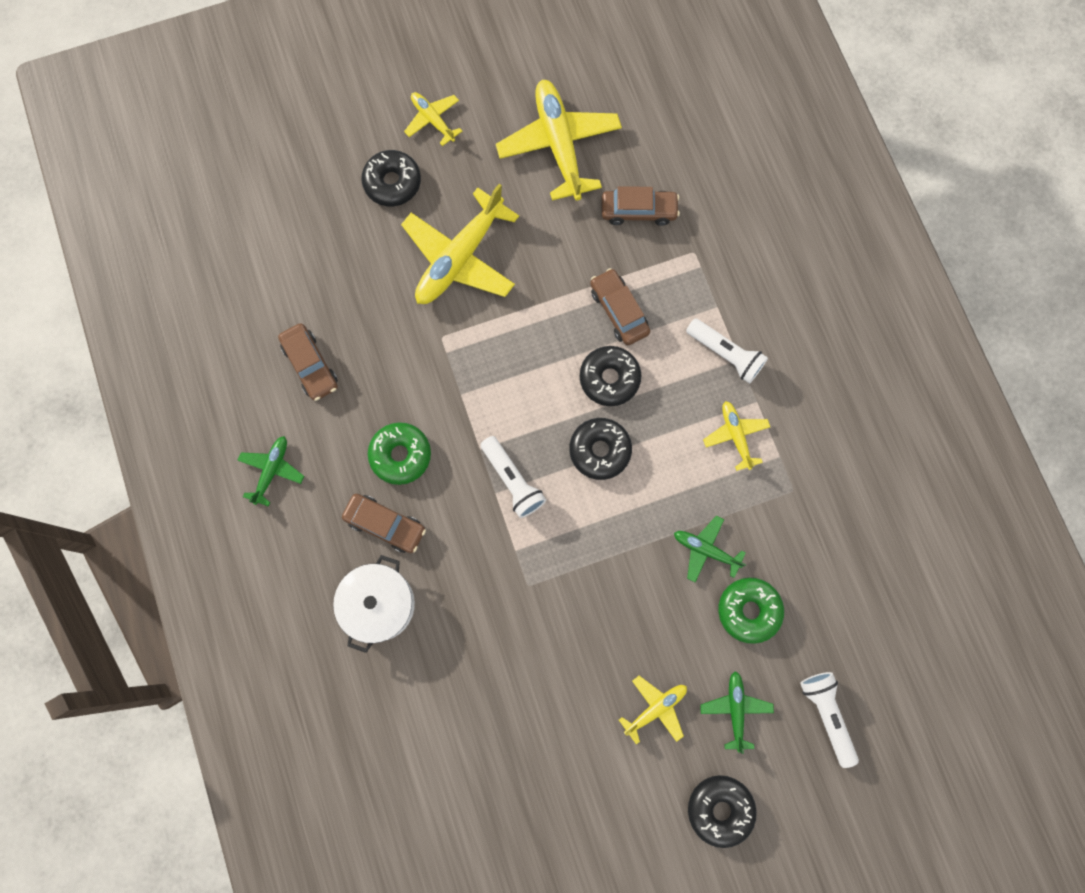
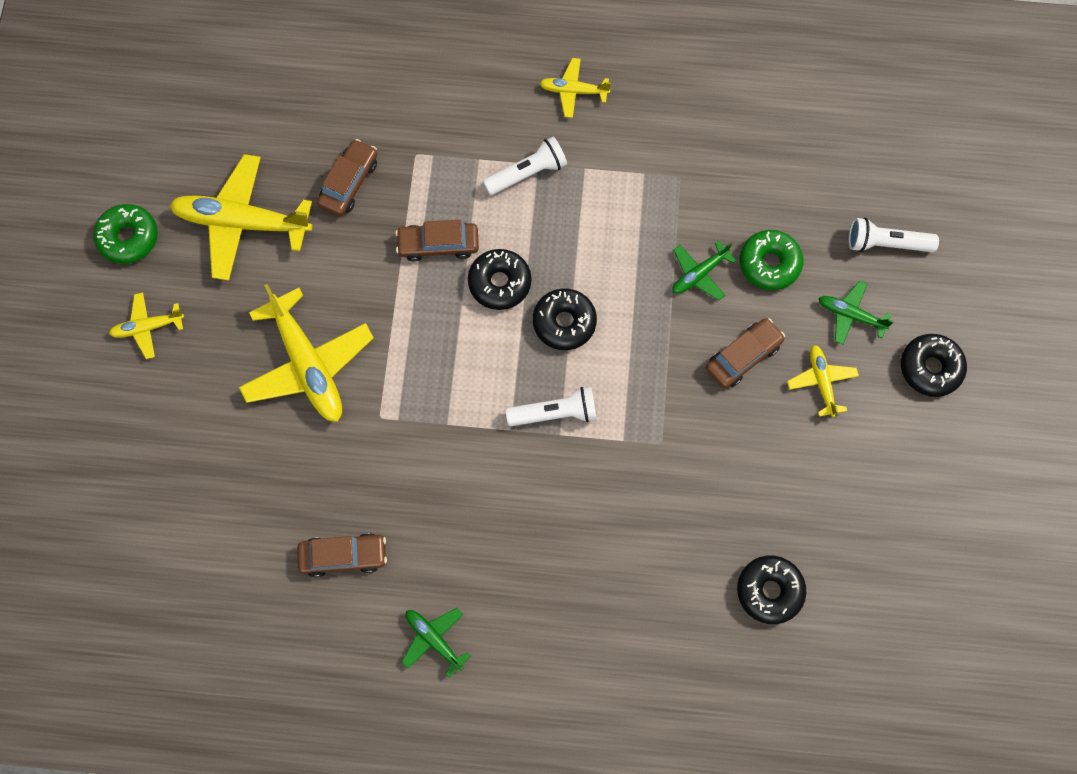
camera: 65 degrees left, 5 degrees down
white pot [333,555,415,653] -> none
brown car [342,494,426,553] -> brown car moved to [706,318,785,388]
black donut [361,150,421,206] -> black donut moved to [737,555,806,624]
green donut [368,422,431,485] -> green donut moved to [93,204,158,264]
yellow plane [703,401,770,471] -> yellow plane moved to [540,58,611,118]

